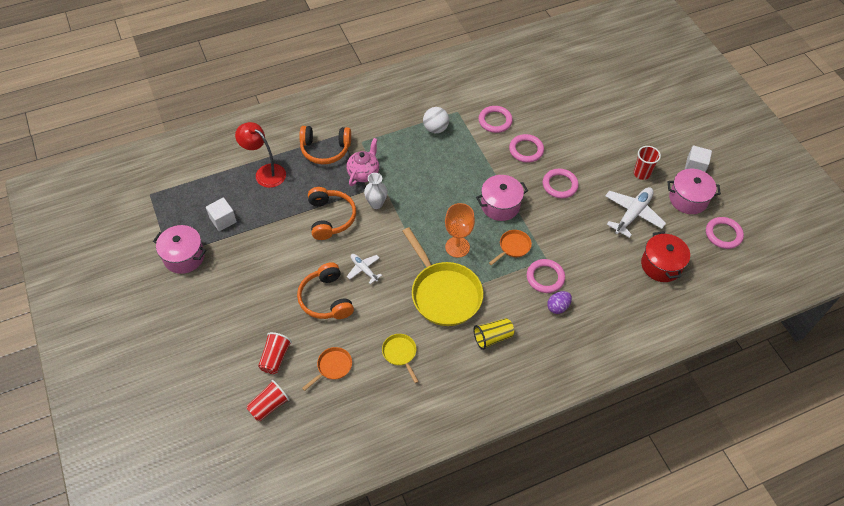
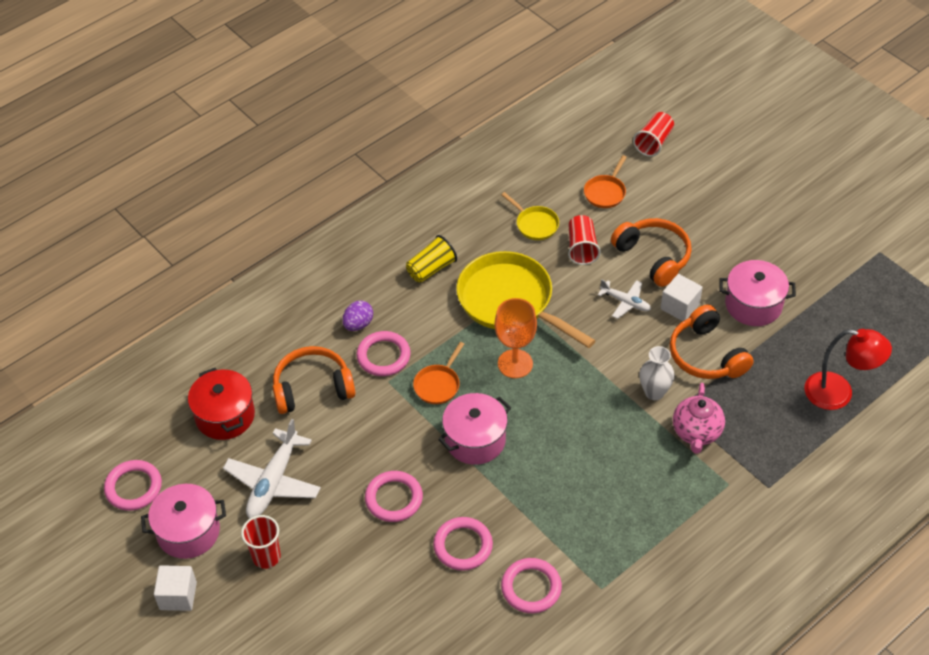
camera: 165 degrees right, 5 degrees down
pink pot [153,225,206,274] -> pink pot moved to [719,260,796,326]
white cube [206,198,237,231] -> white cube moved to [661,274,703,321]
red cup [258,332,292,374] -> red cup moved to [568,215,601,265]
orange headphones [299,126,351,164] -> orange headphones moved to [273,346,355,414]
white ball [423,107,449,133] -> none

